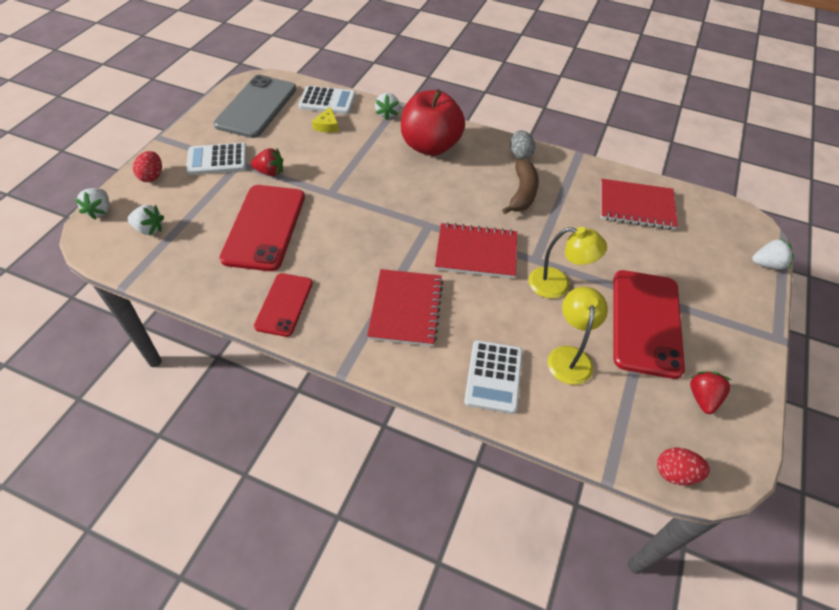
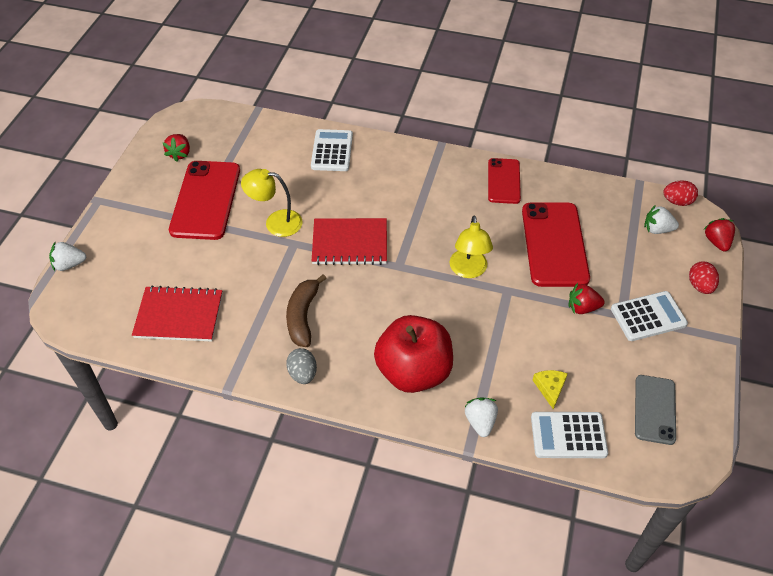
camera: 175 degrees right, 0 degrees up
white strawberry [74,188,109,220] -> red strawberry [703,218,735,252]
grey phone [213,75,296,138] -> grey phone [635,375,676,445], size x0.60
red notebook [367,269,443,346] -> none
yellow lamp [548,287,608,385] -> yellow lamp moved to [450,215,493,278]
red egg [657,447,710,486] -> red egg moved to [663,180,698,206]

